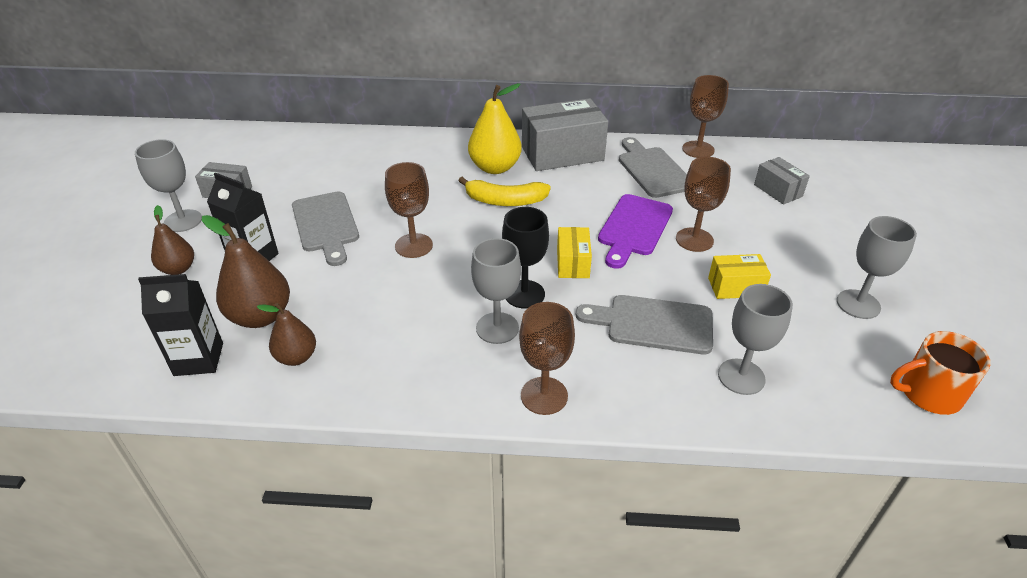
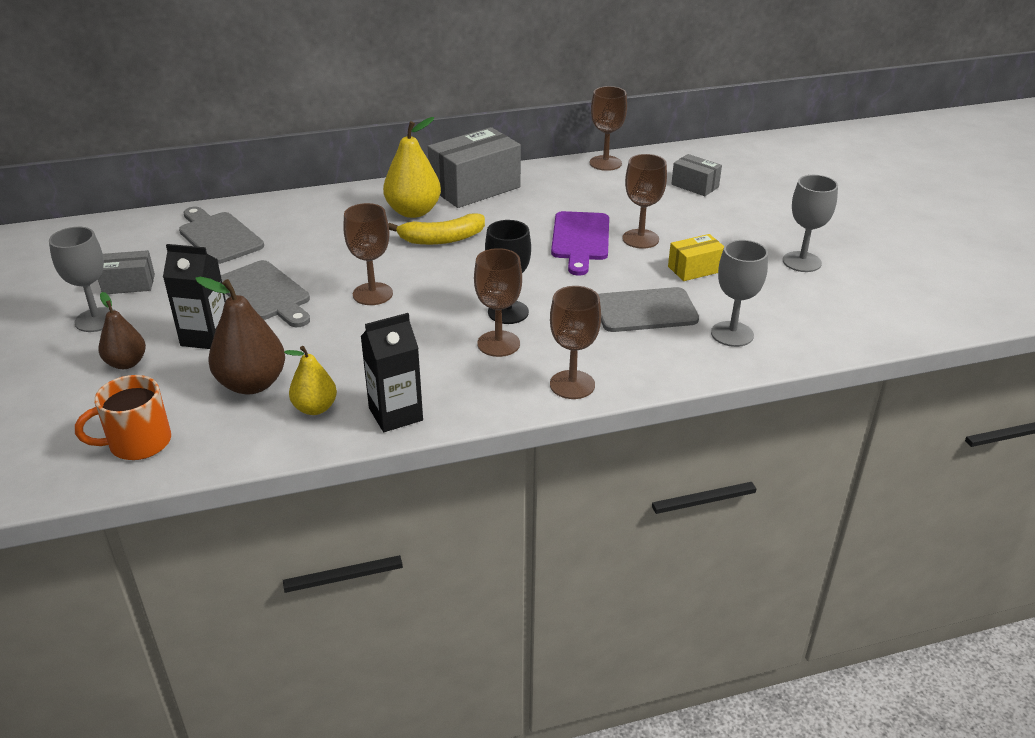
camera: 20 degrees left, 5 degrees down
black carton [138,274,223,376] -> black carton moved to [361,313,423,432]
brown pear [257,303,316,366] -> yellow pear [284,346,337,415]
grey goblet [471,238,521,344] -> brown goblet [474,248,522,357]
yellow box [557,227,592,278] -> none
grey cutting board [619,137,687,198] -> grey cutting board moved to [179,207,264,264]
orange mug [890,331,991,415] -> orange mug moved to [75,375,171,460]

